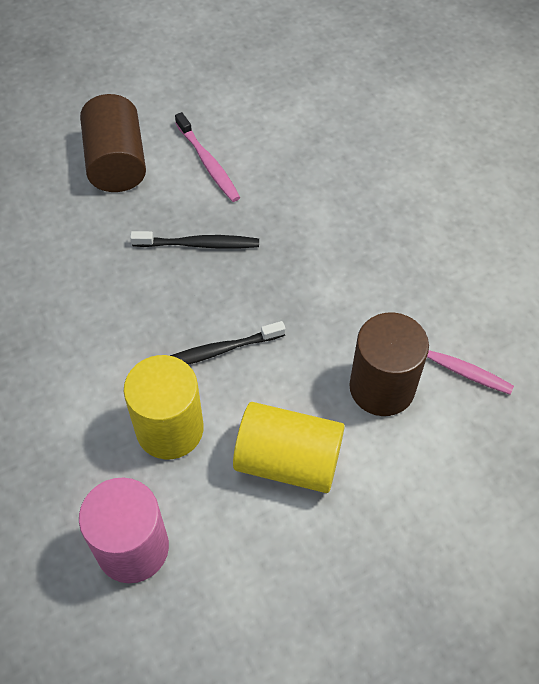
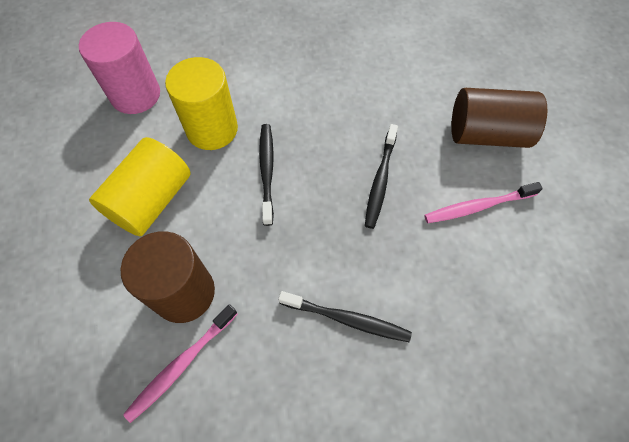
camera: 105 degrees right, 5 degrees up
none -> black toothbrush [278,291,412,342]

